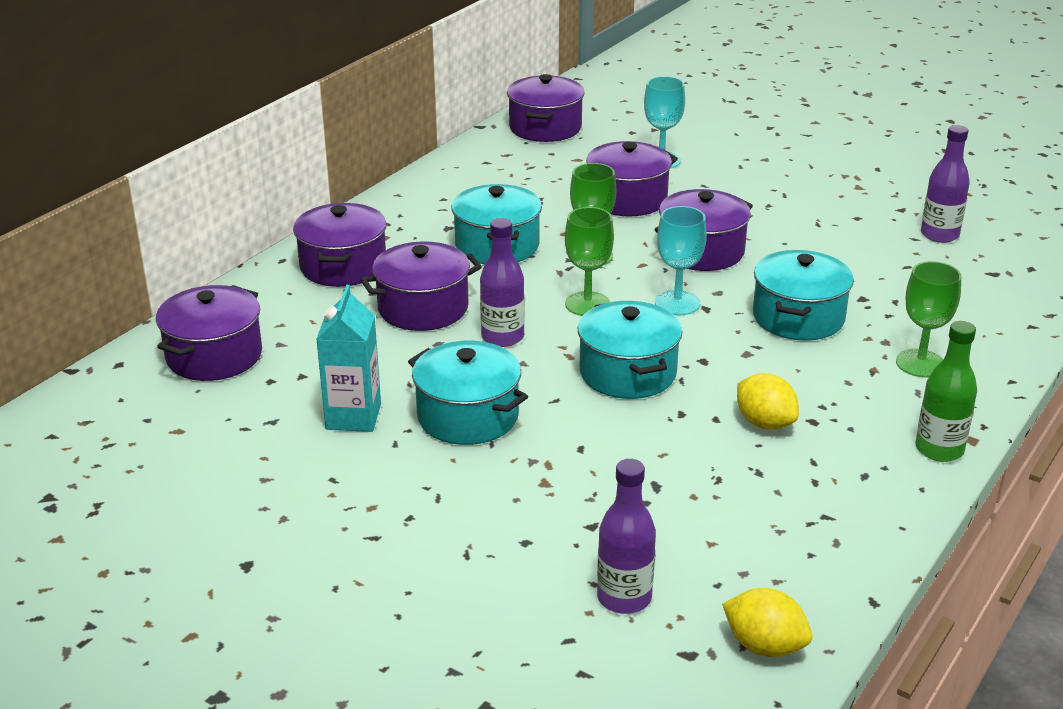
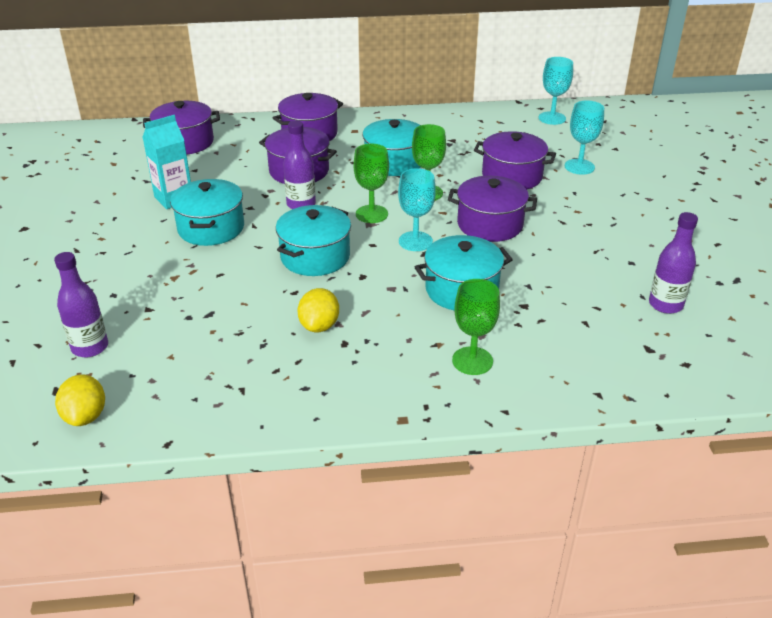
camera: 50 degrees right, 5 degrees up
purple pot [507,74,585,142] -> turquoise goblet [539,57,573,125]
green bottle [916,321,977,462] -> none

